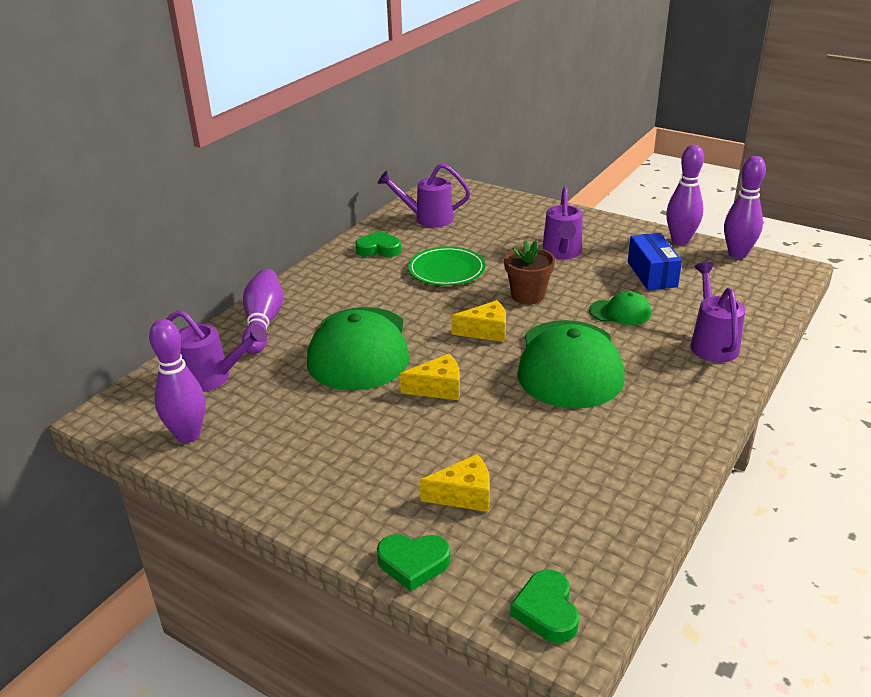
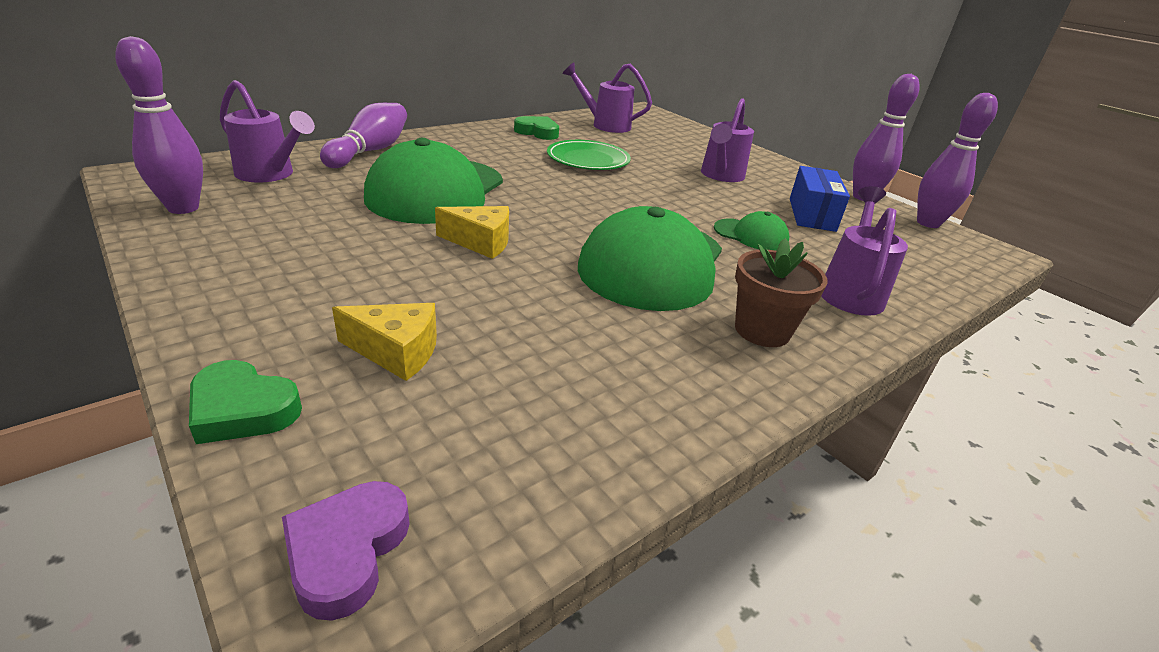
camera: 15 degrees right, 0 degrees up
yellow cheese [451,300,506,342] -> none
brown flower pot [504,240,555,304] -> brown flower pot moved to [735,238,828,347]
green heart [510,570,579,643] -> purple heart [282,481,410,621]

